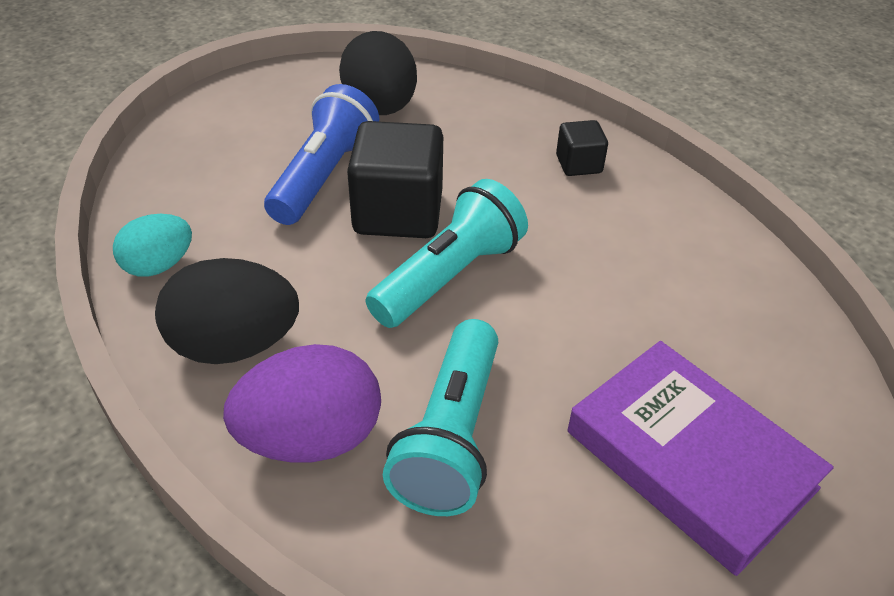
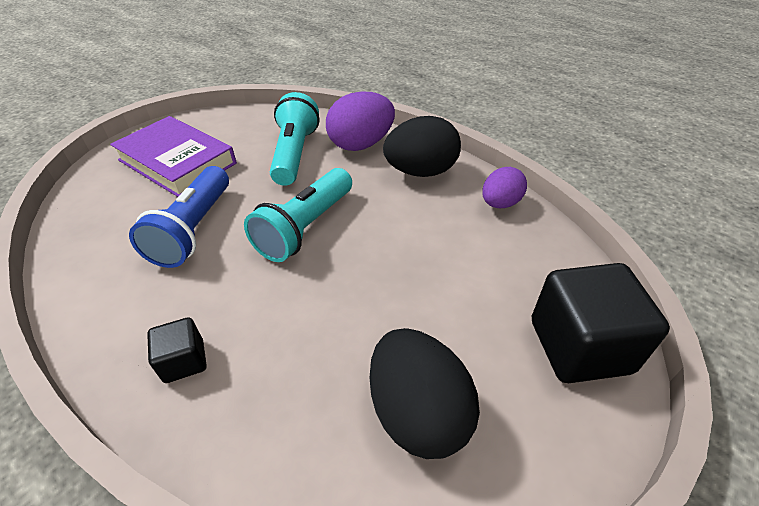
camera: 170 degrees right, 0 degrees up
turquoise egg [113,214,192,277] -> purple egg [482,167,527,208]
blue flashlight [264,84,379,225] -> blue flashlight moved to [129,166,229,268]
black cube [347,121,443,238] -> black cube moved to [532,263,670,383]

